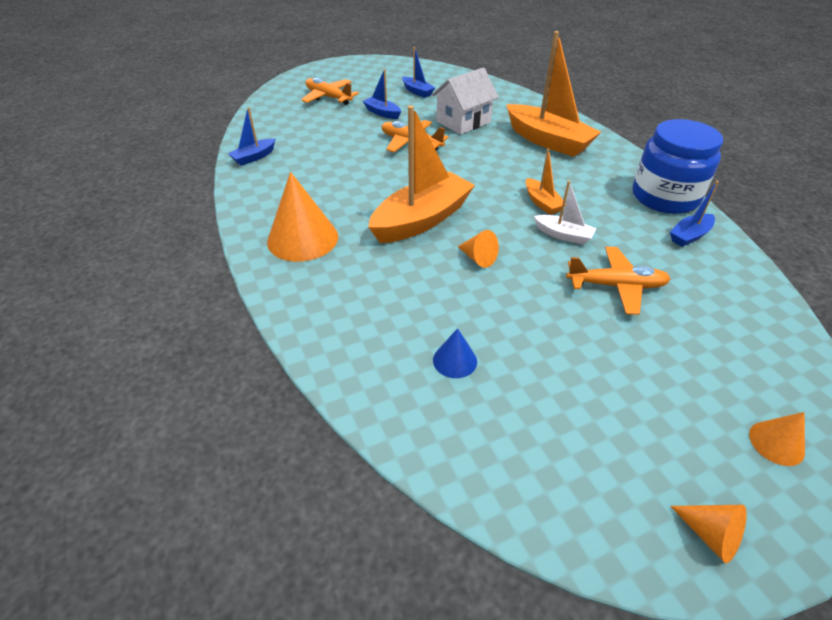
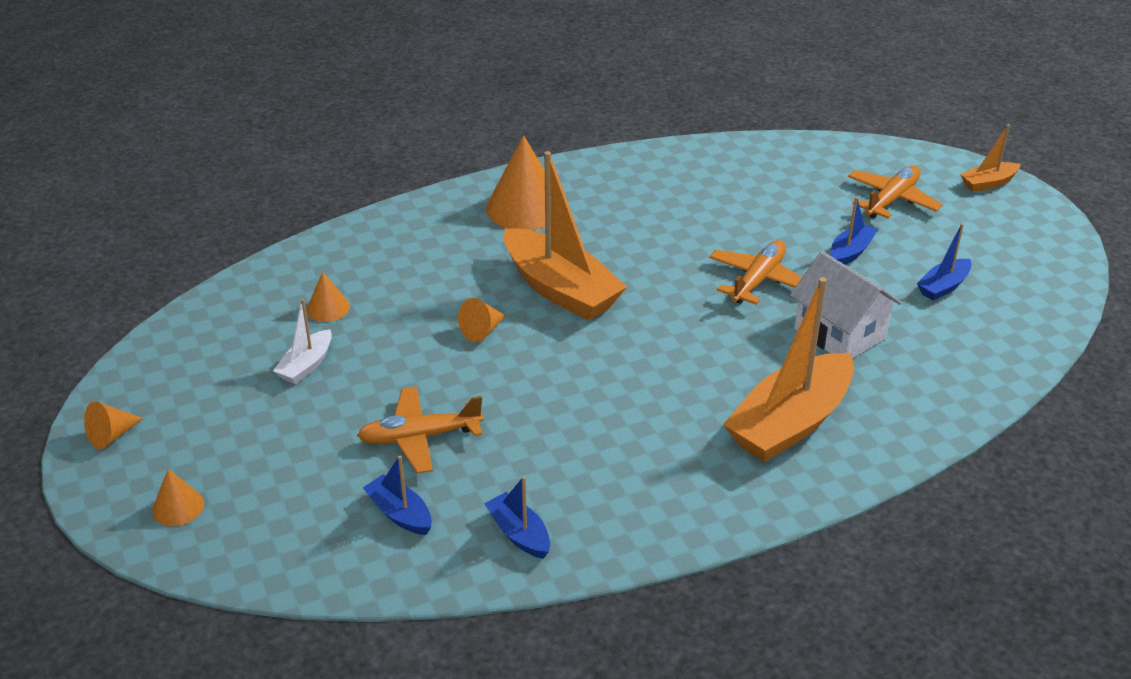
camera: 90 degrees right, 5 degrees down
blue boat [228,107,275,166] -> blue boat moved to [363,456,432,535]
blue cone [433,328,477,378] -> orange cone [306,272,350,322]
orange boat [526,148,566,215] -> orange boat moved to [960,124,1021,192]
white boat [534,181,596,245] -> white boat moved to [273,299,332,384]
orange plane [566,247,670,315] -> orange plane turned 75 degrees clockwise [357,387,484,473]
blue jar [632,119,723,214] -> none

